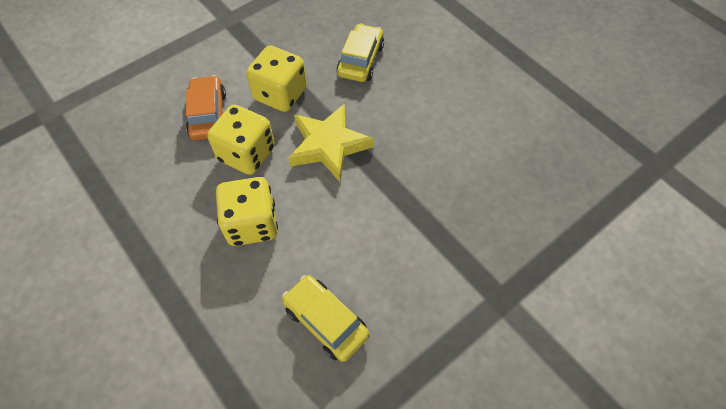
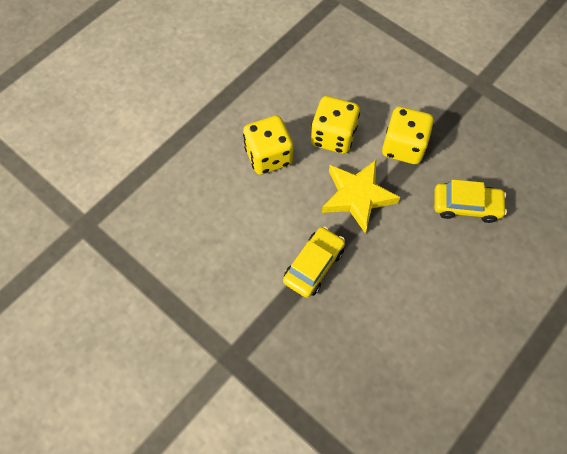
camera: 80 degrees right, 5 degrees up
orange car [186,75,226,140] -> none
yellow car [282,275,370,362] -> yellow car moved to [283,226,345,298]

